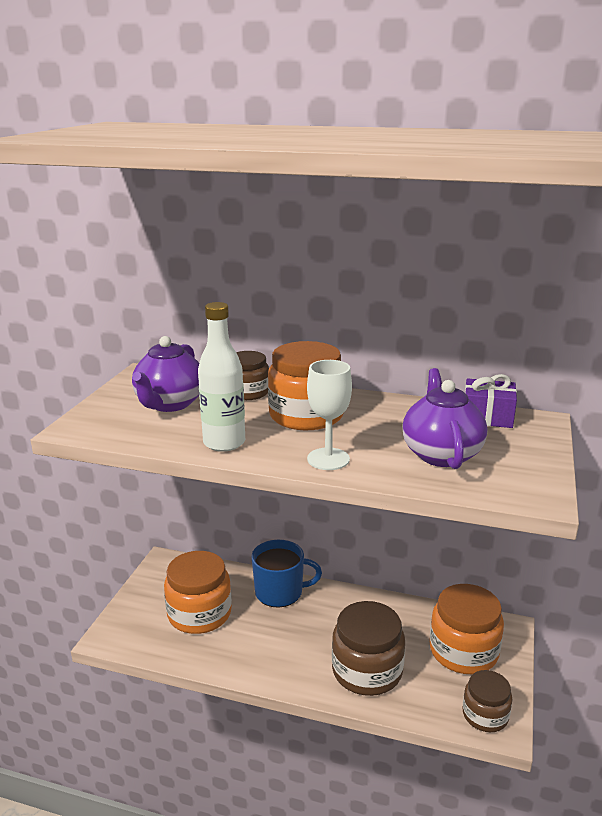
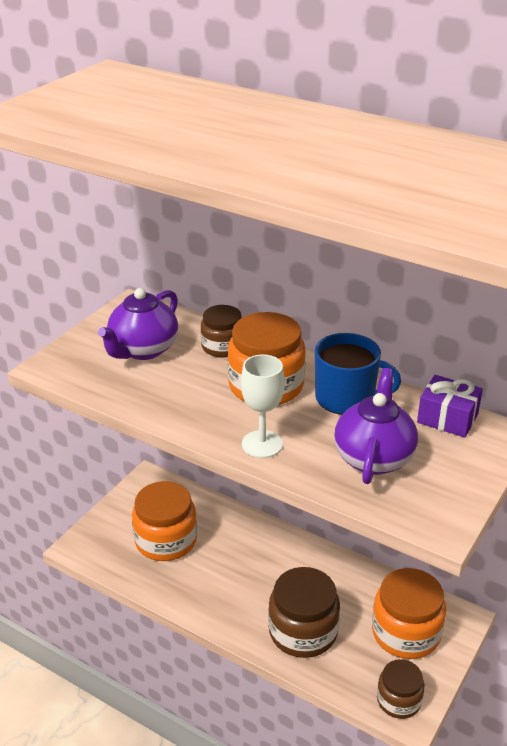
camera: 15 degrees right, 10 degrees up
white bottle [198,302,245,452] -> none
blue mug [251,540,322,608] -> blue mug moved to [315,333,401,415]

